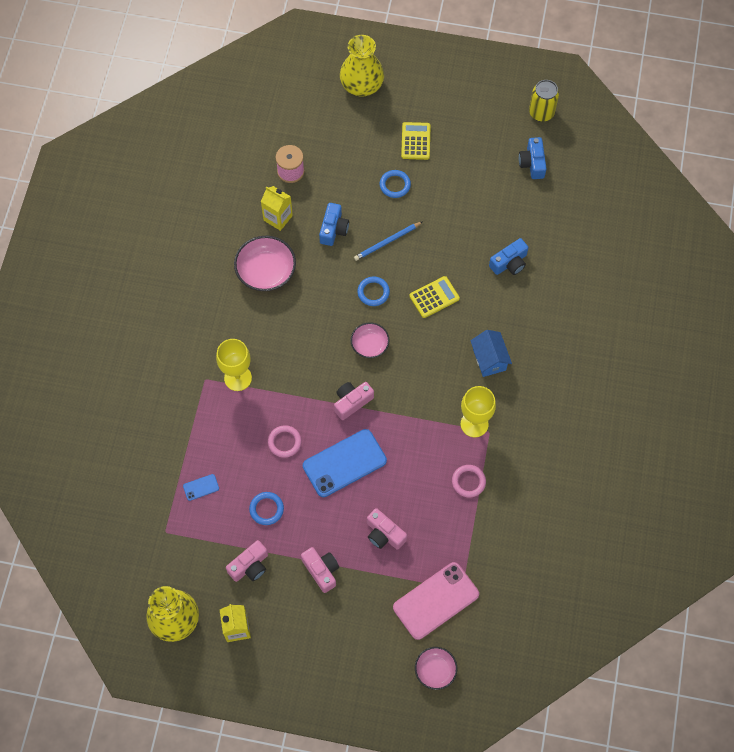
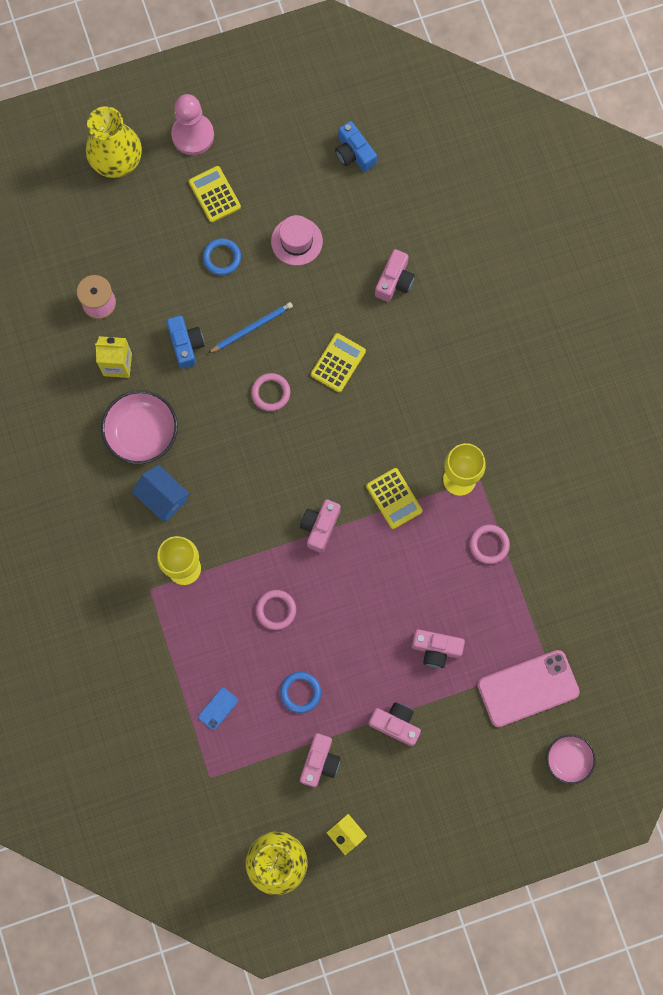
camera: 30 degrees left, 10 degrees up
blue phone [303,429,387,497] -> none
pink bowl [351,322,390,358] -> none
blue pencil [354,222,422,261] -> blue pencil turned 150 degrees counterclockwise [208,302,293,353]
blue ring [357,276,390,306] -> pink ring [251,373,290,411]
pink phone [393,562,479,640] -> pink phone turned 45 degrees clockwise [478,650,580,727]
blue house [470,330,512,377] -> blue house moved to [132,465,190,521]
blue camera [489,238,528,275] -> pink camera [375,249,415,302]
yellow can [529,80,559,122] -> none
none -> pink pawn [171,94,214,155]
none -> pink hat [271,215,323,266]
none -> yellow calculator [366,468,423,529]

